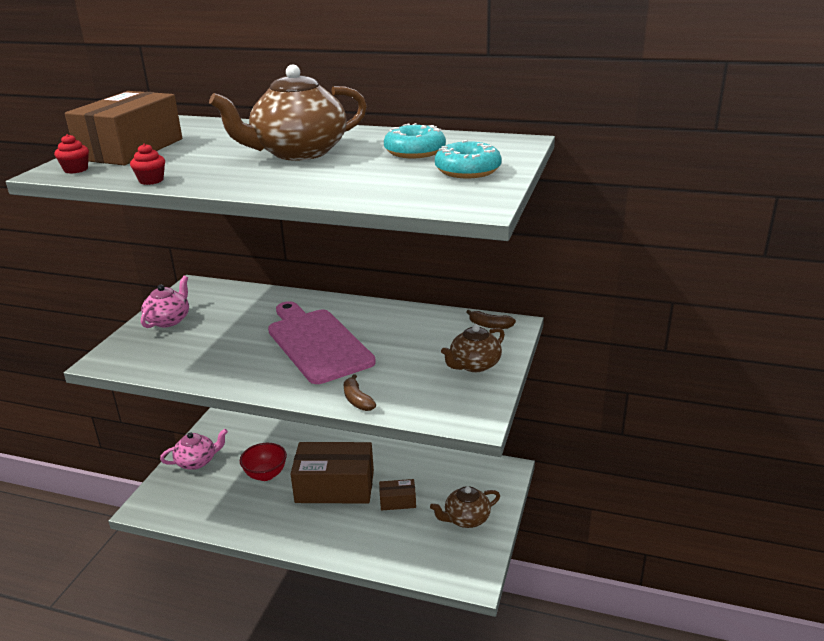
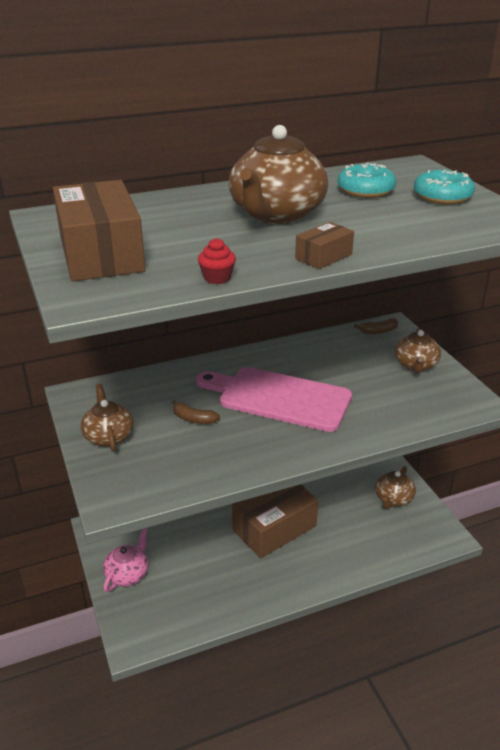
camera: 40 degrees left, 5 degrees up
red cupcake [54,134,89,174] -> none
pink teapot [141,276,189,328] -> brown teapot [81,384,134,451]
red bowl [240,443,287,481] -> none
brown banana [344,374,376,411] -> brown banana moved to [172,400,220,424]
brown box [379,479,416,510] -> brown box moved to [295,222,354,269]

